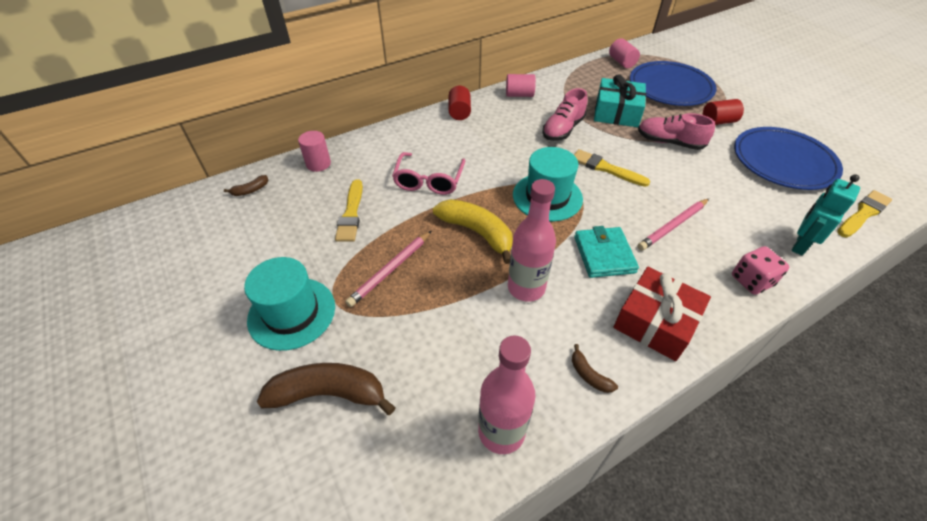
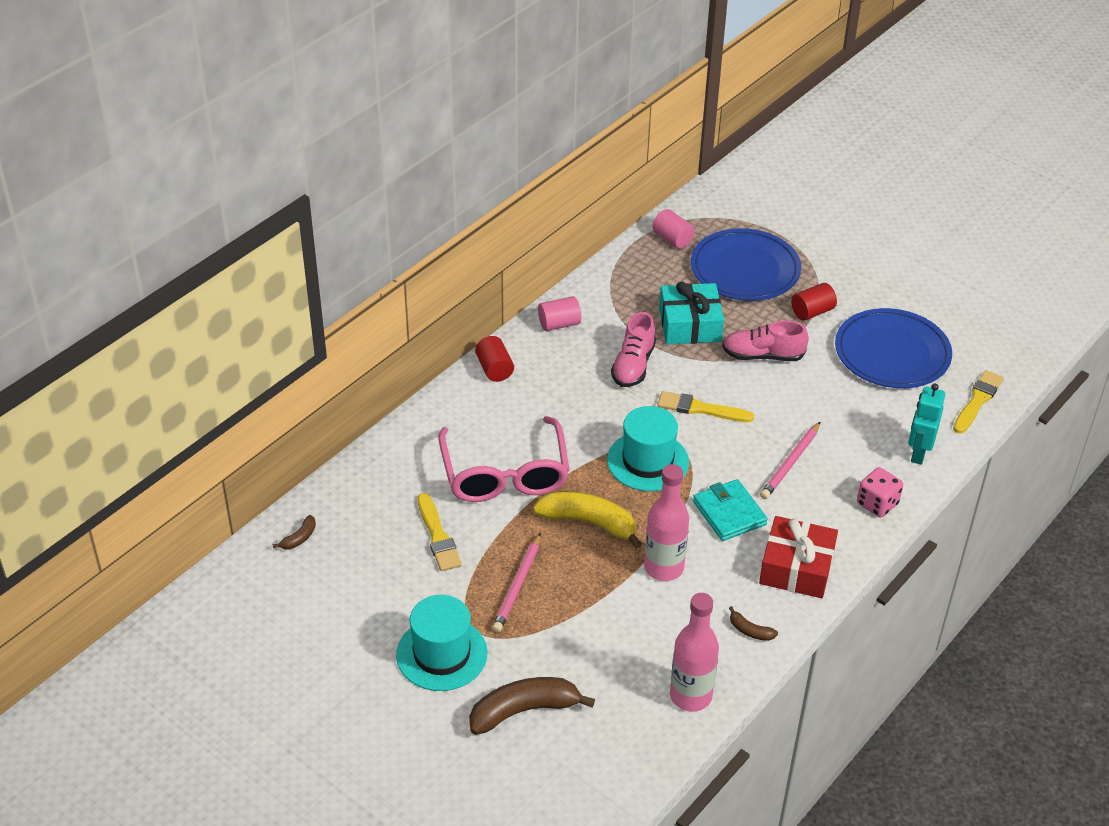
camera: 20 degrees left, 5 degrees down
pink cylinder [298,131,331,172] -> none
pink glasses [392,152,465,195] -> pink glasses [438,416,570,502], size x1.52

